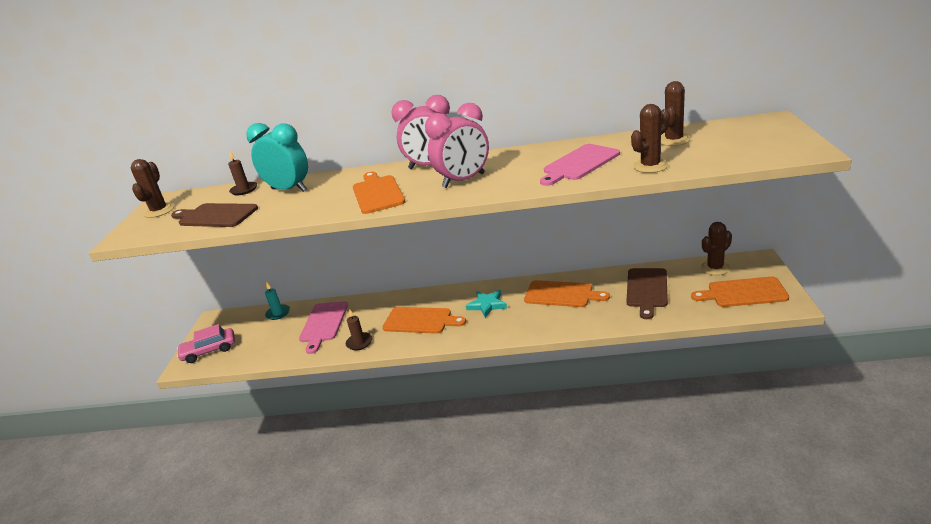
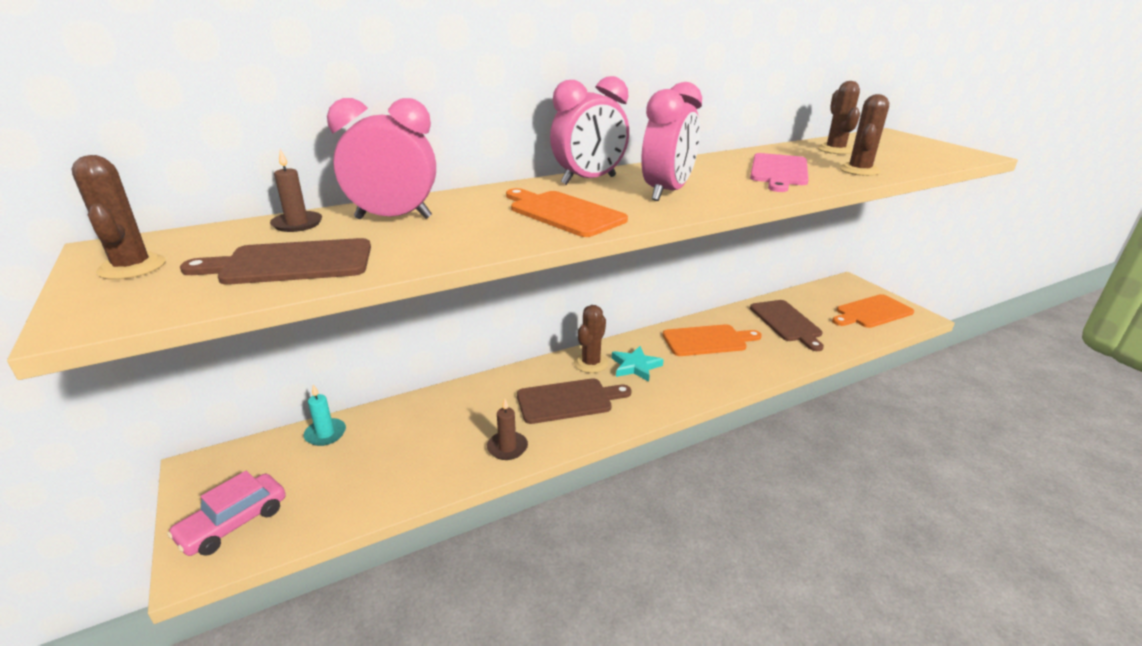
camera: 35 degrees left, 0 degrees up
turquoise clock [246,123,308,192] -> pink clock [327,98,436,219]
pink cutting board [299,301,348,354] -> none
orange cutting board [383,307,466,334] -> brown cutting board [517,378,631,424]
brown cactus [701,222,732,275] -> brown cactus moved to [574,305,608,373]

